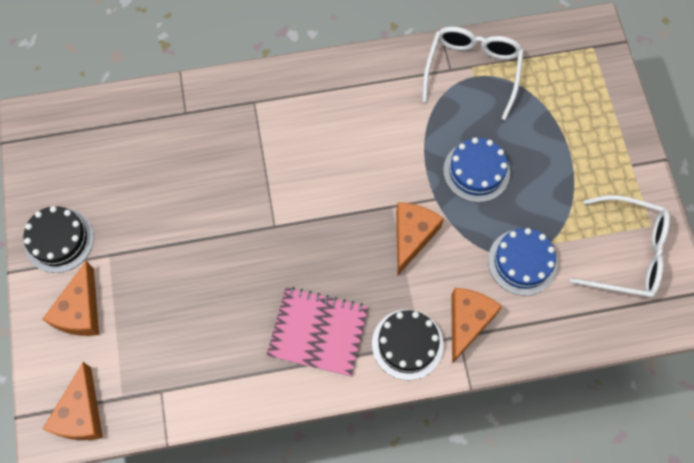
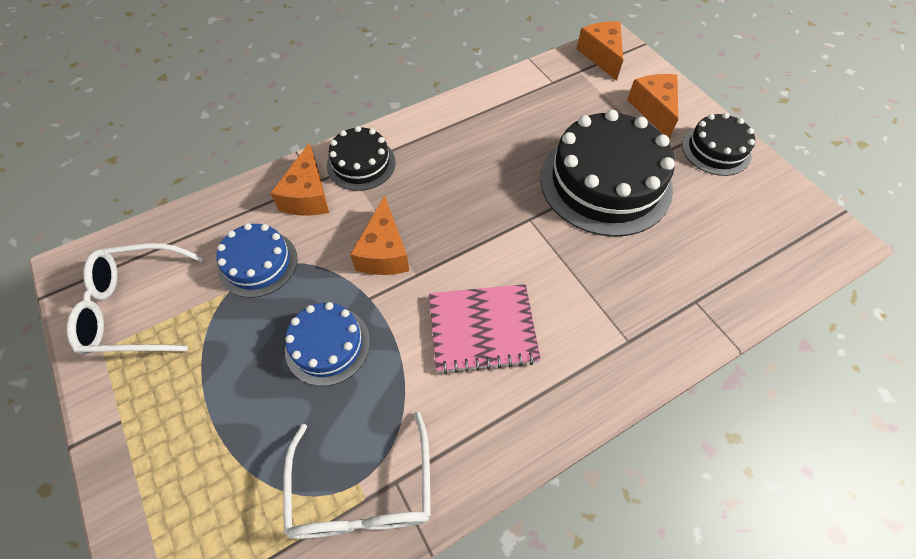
camera: 160 degrees right, 10 degrees down
pink notebook [267,287,369,377] -> pink notebook moved to [429,284,541,374]
none -> black cake [540,110,675,237]

